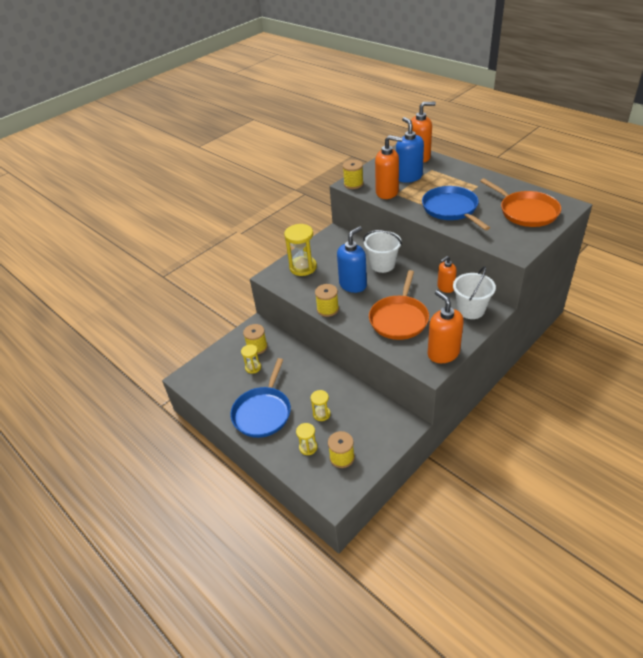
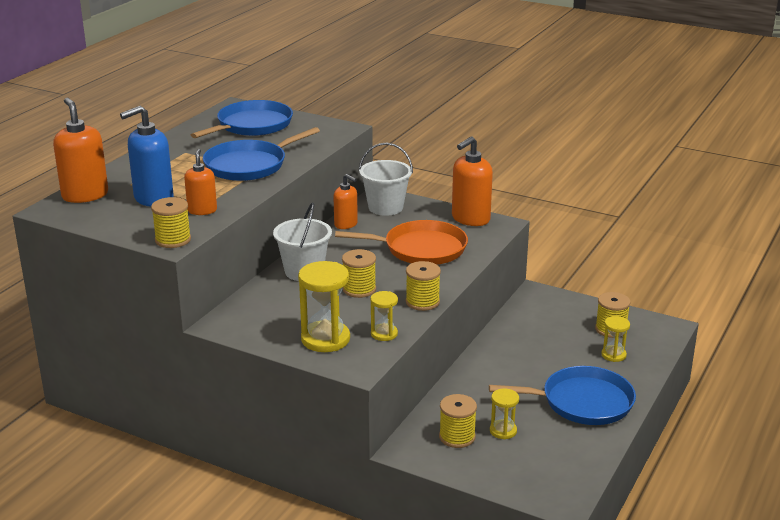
camera: 110 degrees left, 15 degrees down
yellow hourglass [310,390,331,421] -> yellow hourglass moved to [370,291,398,341]
blue soap dispenser [337,226,367,293] -> yellow spool [342,249,376,298]
orange soap dispenser [375,135,403,199] -> orange soap dispenser [184,149,217,215], size x0.62
orange pan [480,178,561,227] -> blue pan [191,100,293,138]

